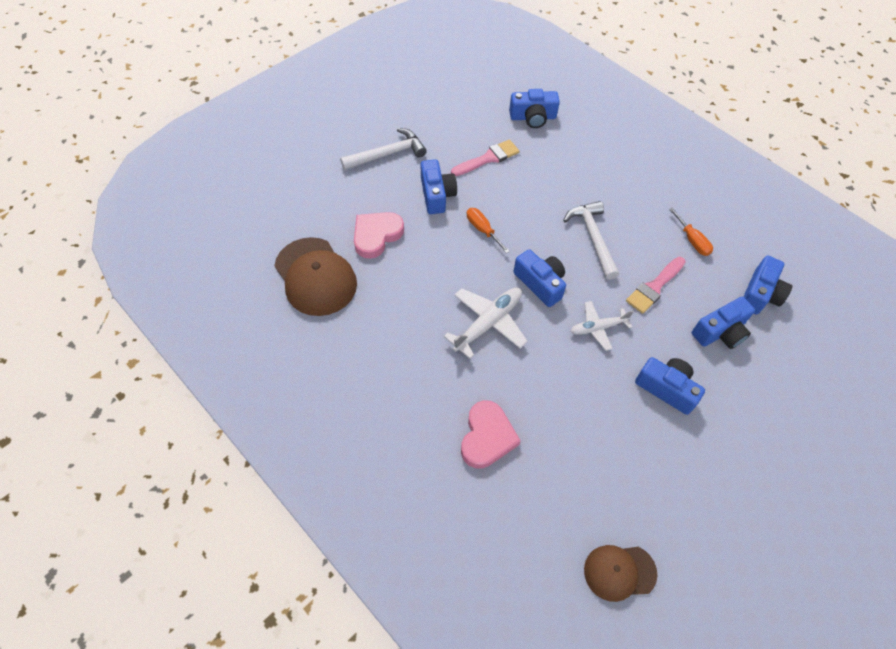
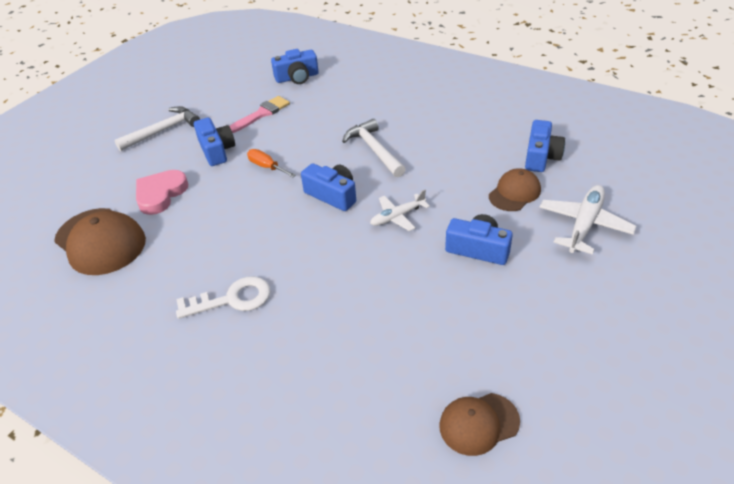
camera: 10 degrees left, 15 degrees down
white plane [444,287,528,359] -> white plane moved to [539,185,636,255]
pink heart [461,400,521,469] -> none
pink brush [626,257,686,314] -> none
orange screwdriver [669,208,713,256] -> none
blue camera [692,297,755,349] -> brown cap [489,168,541,211]
none -> white key [176,276,271,319]

